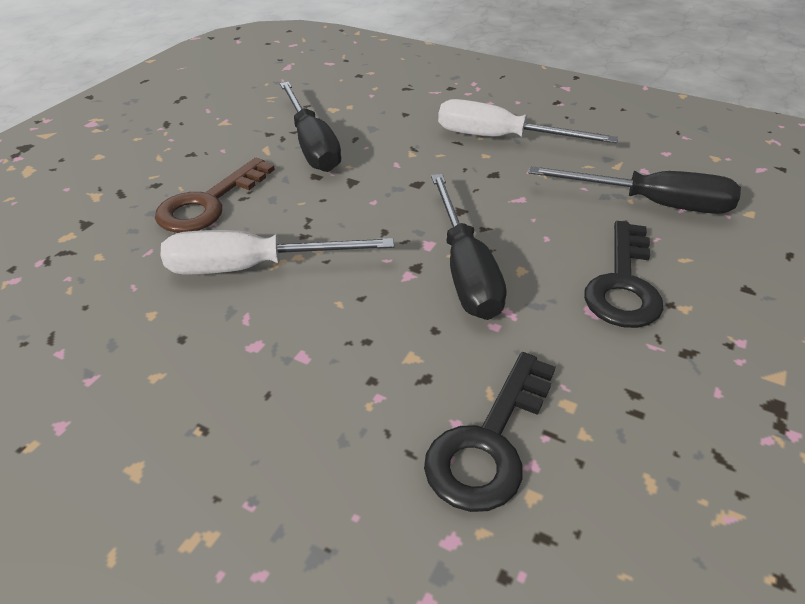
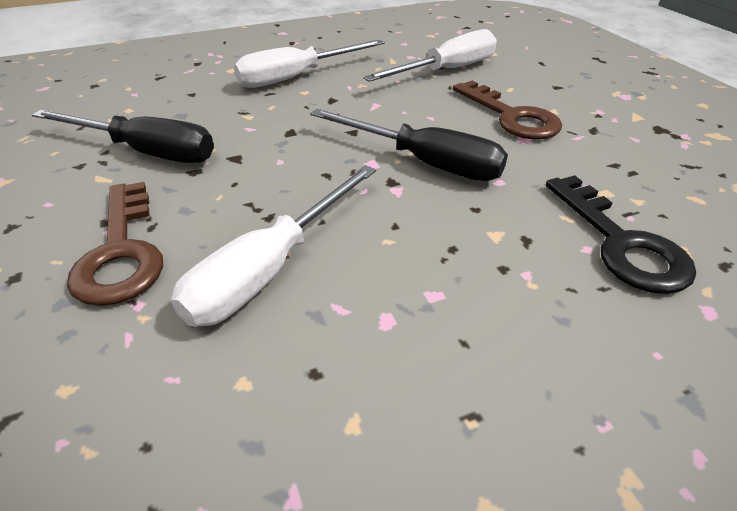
camera: 50 degrees left, 0 degrees up
black screwdriver [529,166,741,214] -> white screwdriver [363,29,497,82]
black key [584,221,663,328] -> brown key [453,81,562,140]

